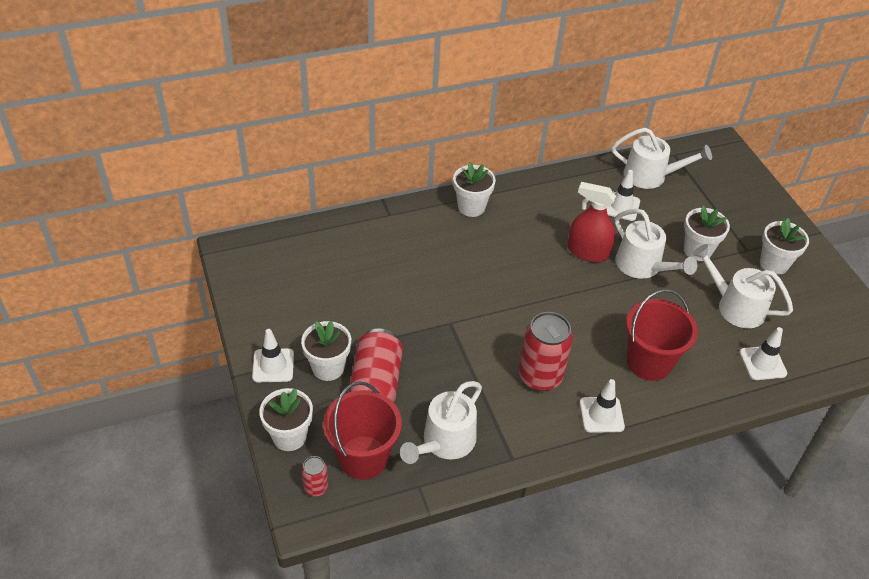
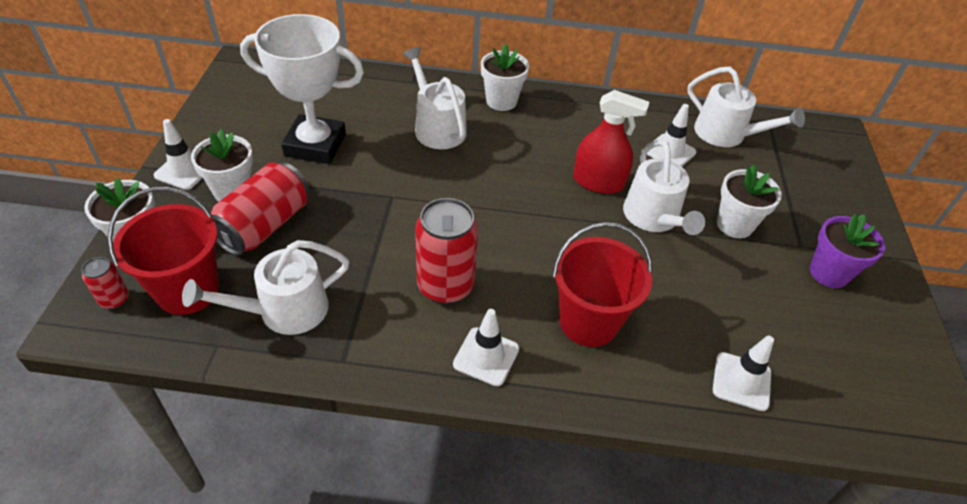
camera: 25 degrees right, 0 degrees up
red spray bottle [568,182,616,262] -> red spray bottle turned 150 degrees clockwise [573,90,649,194]
white watering can [692,244,793,328] -> white watering can moved to [403,47,467,149]
white flower pot [760,218,809,275] -> purple flower pot [810,214,885,288]
none -> white trophy [240,14,364,164]

